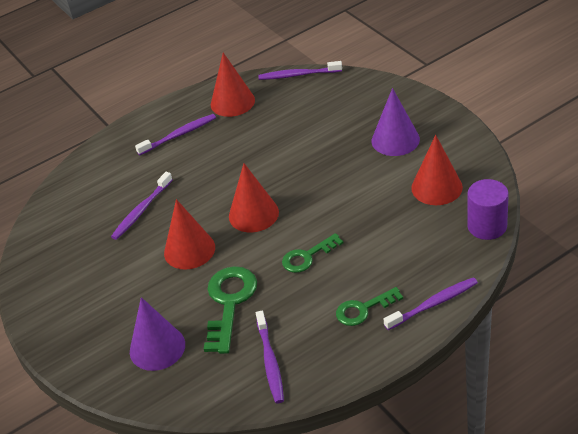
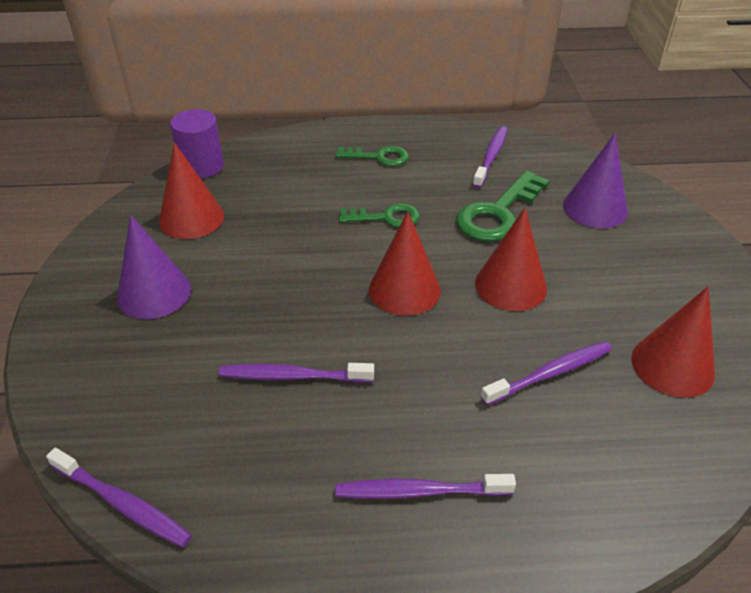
camera: 155 degrees left, 0 degrees up
red cone [211,52,255,117] -> red cone moved to [631,287,715,398]
purple toothbrush [384,277,478,330] -> purple toothbrush moved to [219,363,374,383]

